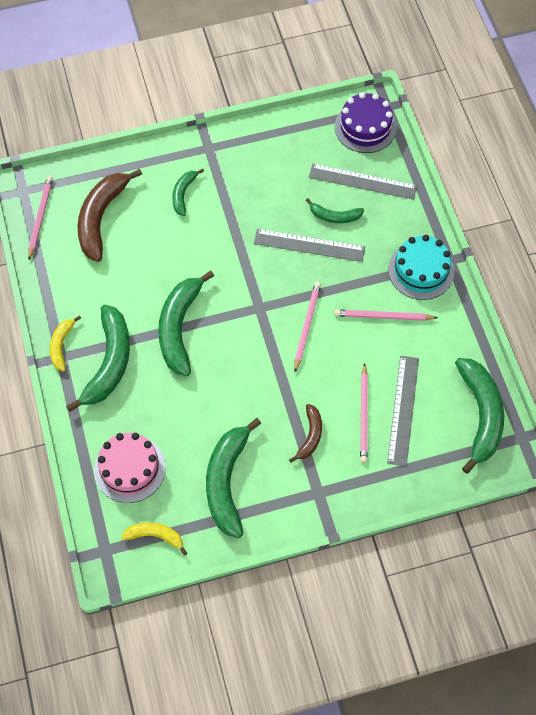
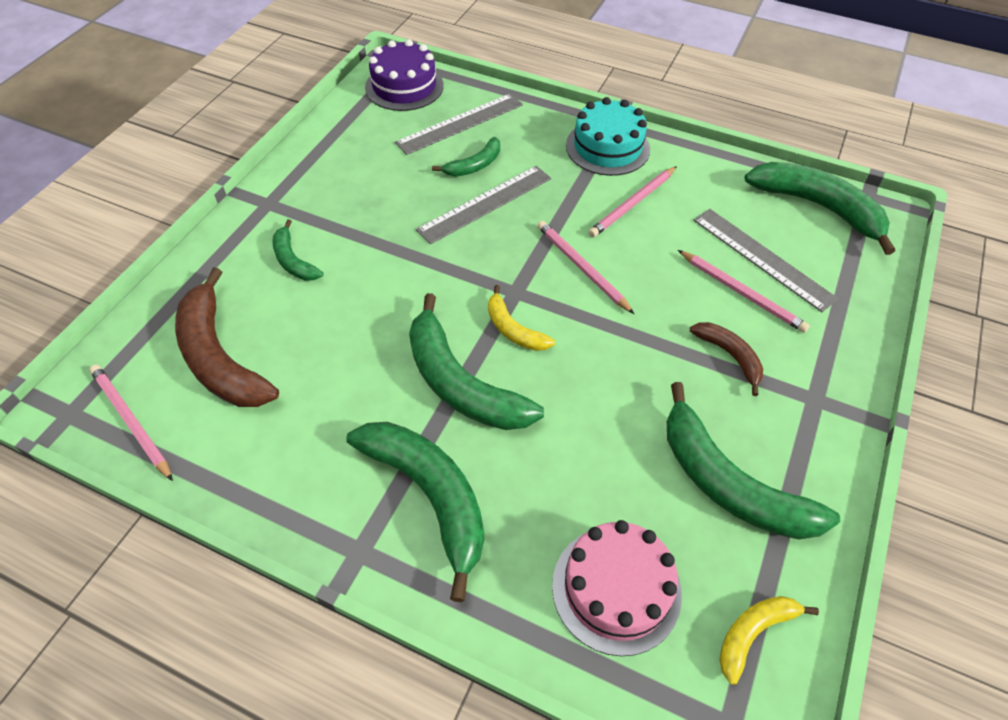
camera: 50 degrees left, 10 degrees down
yellow banana [50,315,81,371] -> yellow banana moved to [488,285,555,351]

